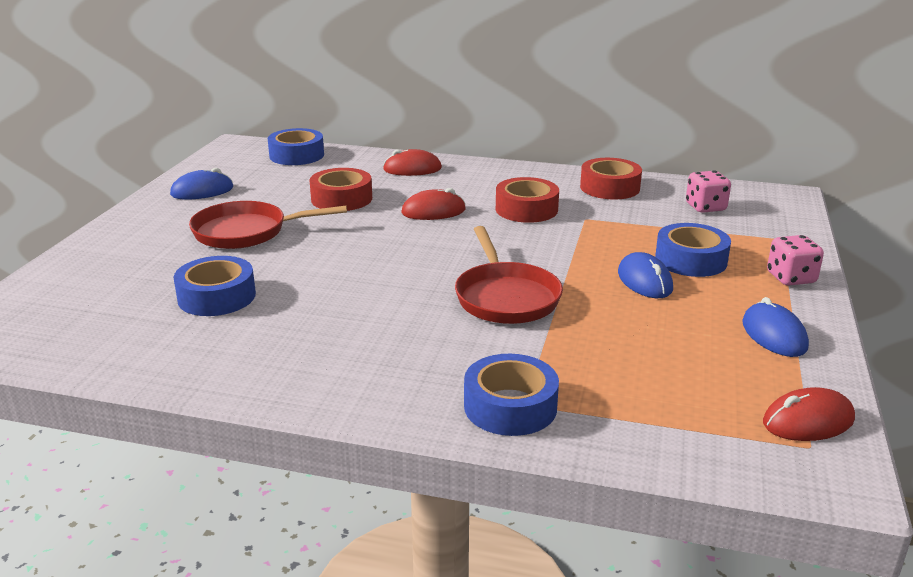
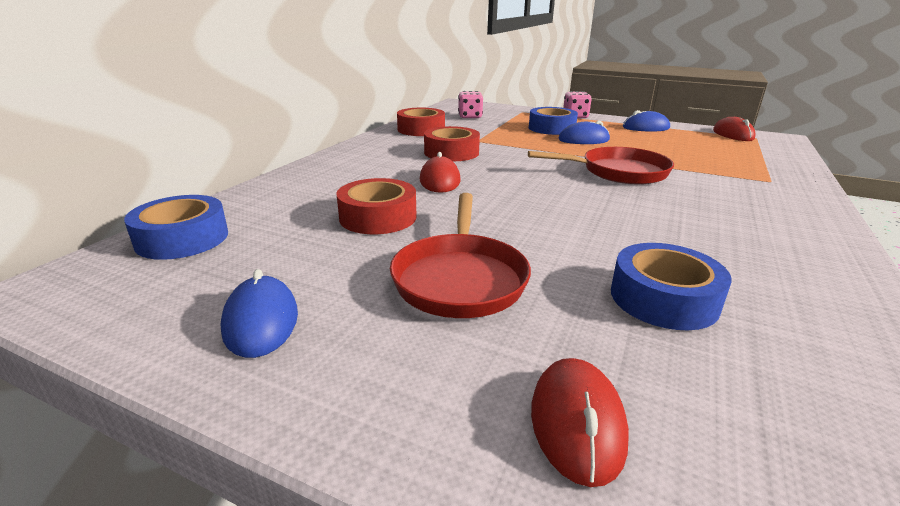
camera: 80 degrees left, 0 degrees up
red mouse [383,149,442,176] -> red mouse moved to [531,358,629,487]
blue tape [464,354,559,436] -> none

